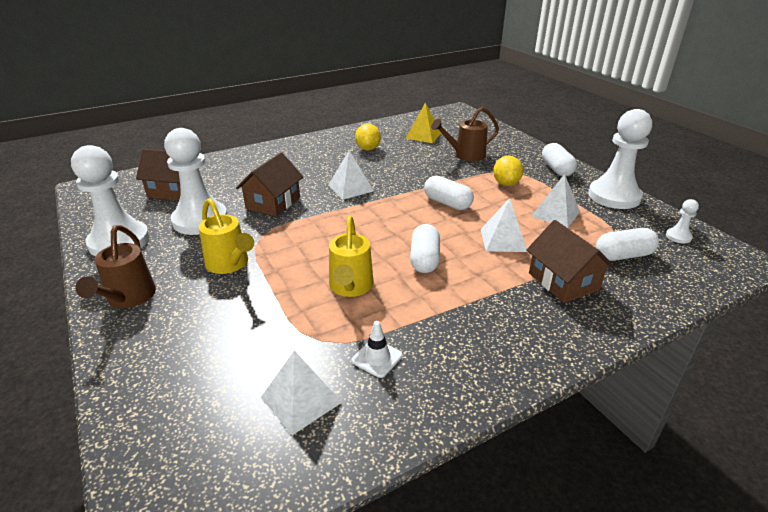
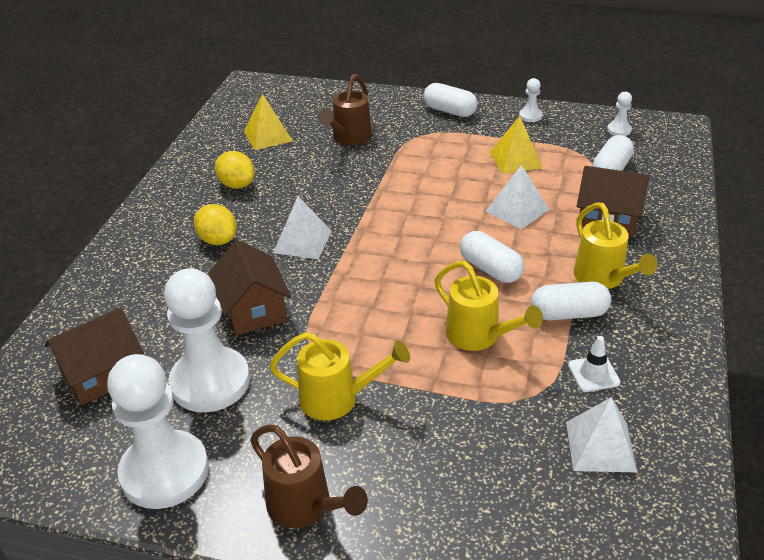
camera: 45 degrees left, 5 degrees up
white capsule [424,176,474,210] -> white capsule moved to [531,282,611,320]
yellow lemon [493,156,523,186] -> yellow lemon moved to [194,204,237,245]
white pyramid [531,174,580,228] -> yellow pyramid [490,116,543,174]
white pawn [588,109,652,209] -> white pawn [519,78,542,122], size x0.42
none -> yellow watering can [574,203,658,289]

